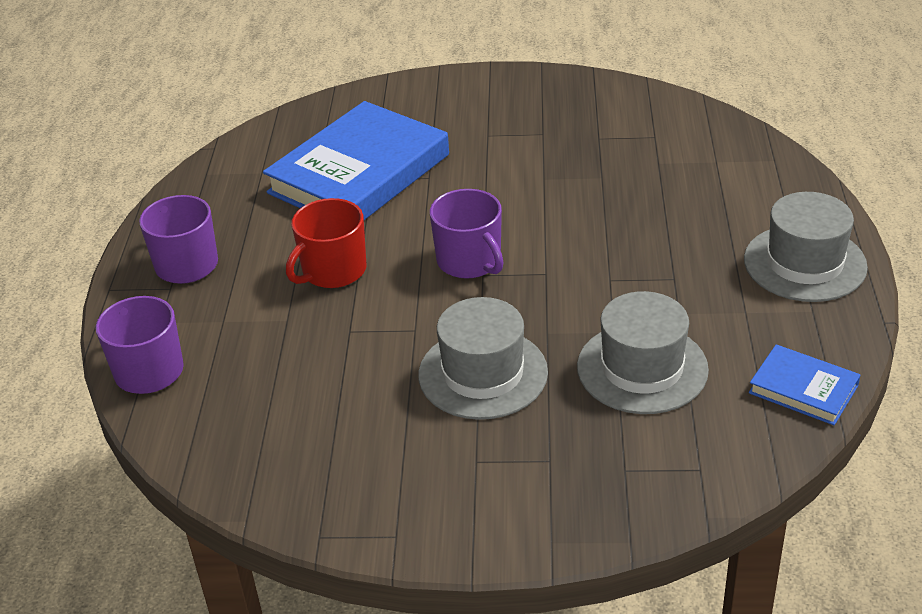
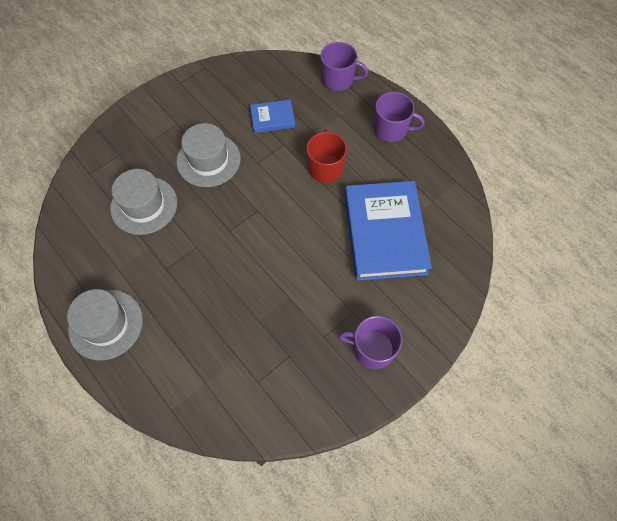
camera: 135 degrees right, 25 degrees up
purple mug [430,189,504,279] -> purple mug moved to [338,316,403,369]
blue book [749,344,860,425] -> blue book moved to [250,100,295,133]

